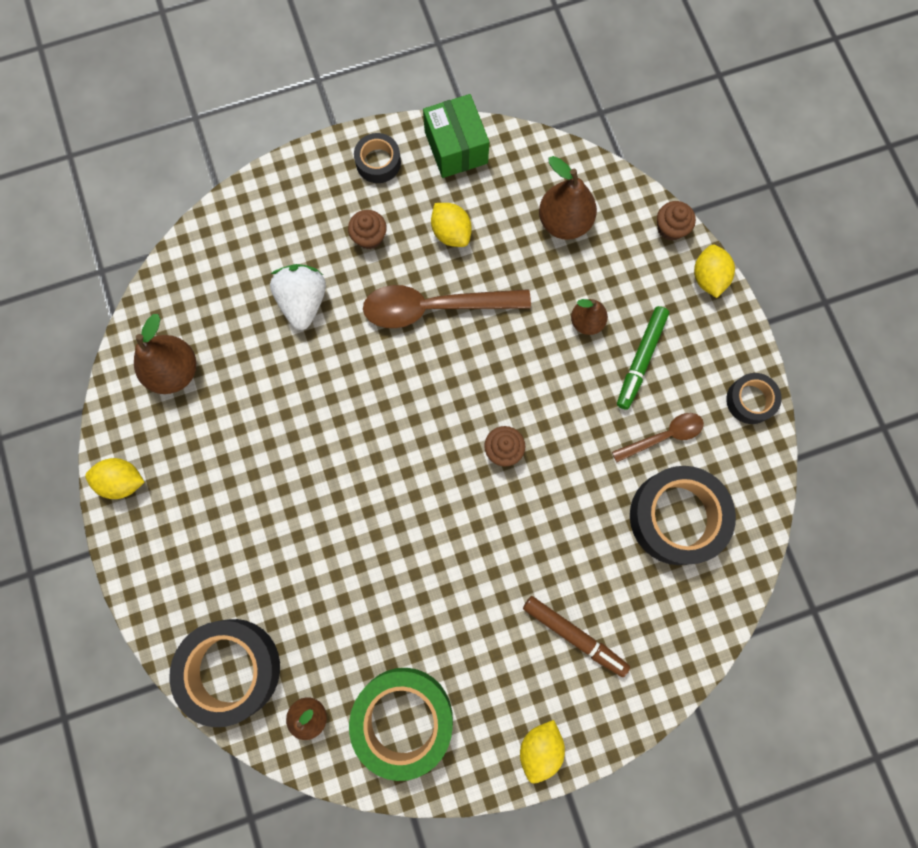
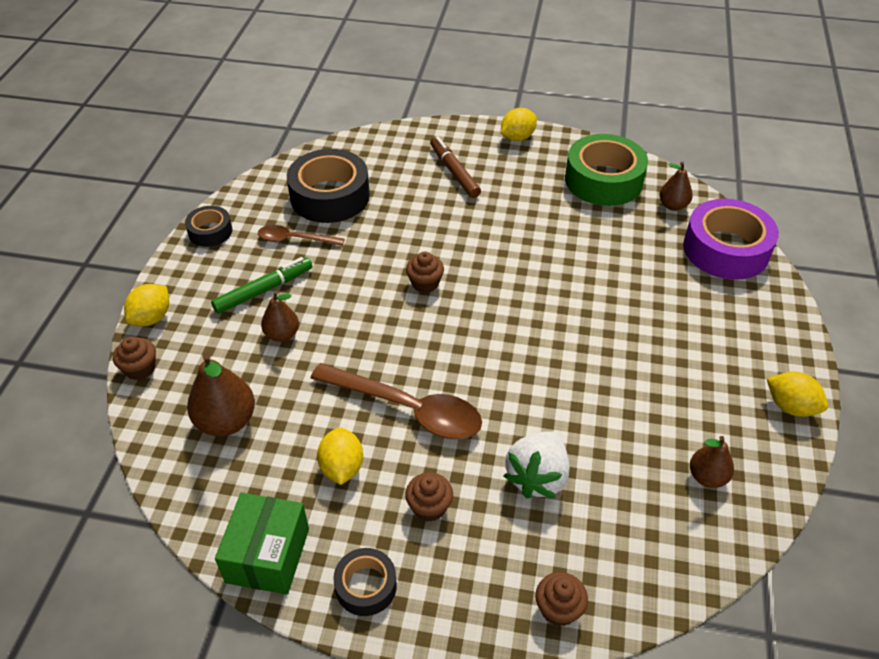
camera: 150 degrees left, 30 degrees down
brown pear [134,314,196,394] -> brown pear [690,436,734,488], size x0.62
black tape [169,619,280,727] -> purple tape [683,199,779,280]
none -> brown cupcake [535,572,588,626]

